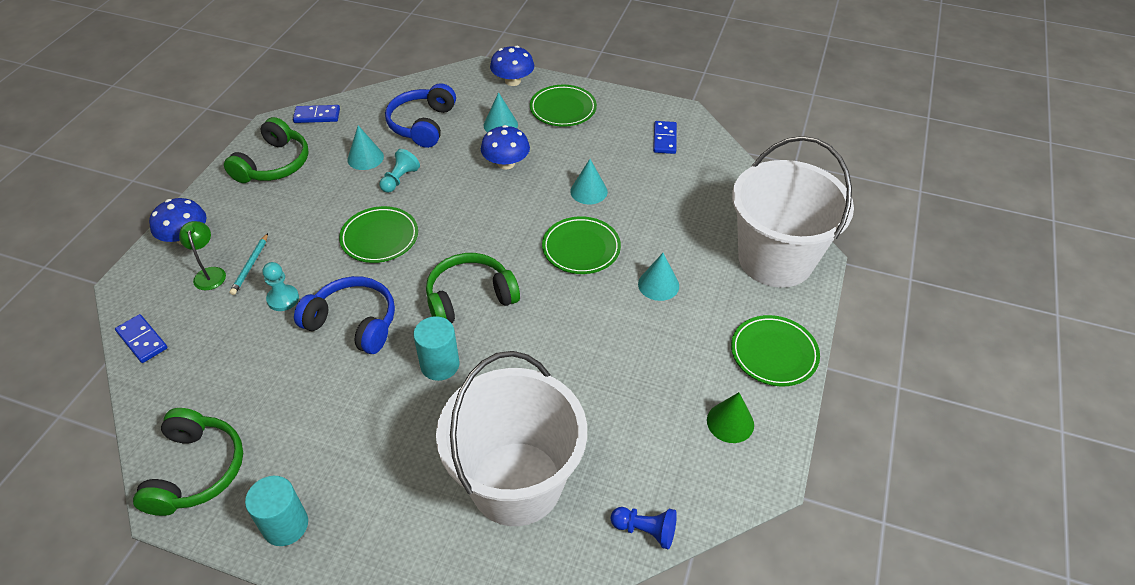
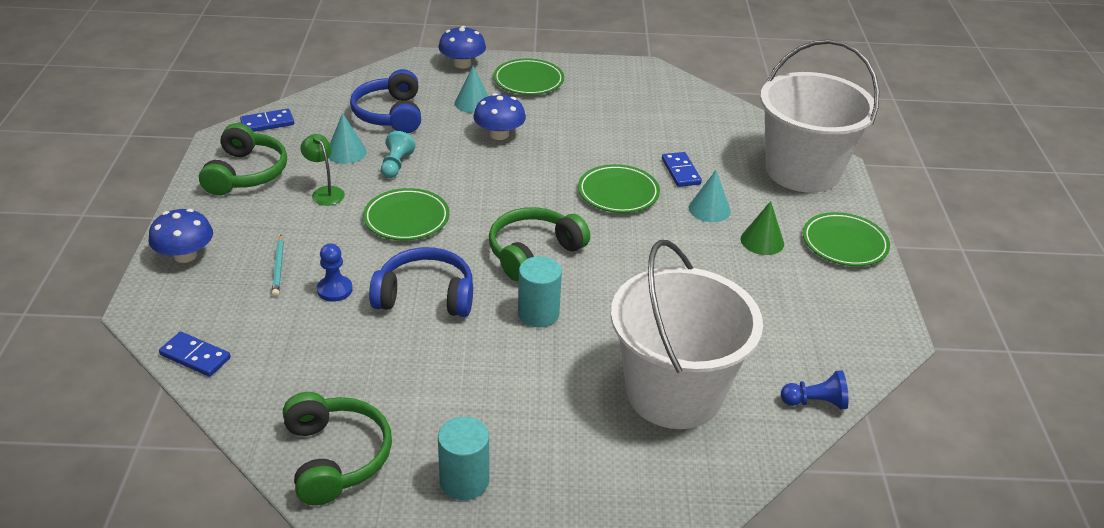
camera: 20 degrees left, 10 degrees down
green lamp [179,221,226,290] -> green lamp moved to [300,134,345,206]
turquoise pawn [262,262,299,311] -> blue pawn [317,243,353,302]
turquoise cone [570,159,608,204] -> none
blue domino [653,121,677,154] -> blue domino moved to [662,152,702,187]
green cone [707,392,754,443] -> green cone moved to [741,201,784,255]

